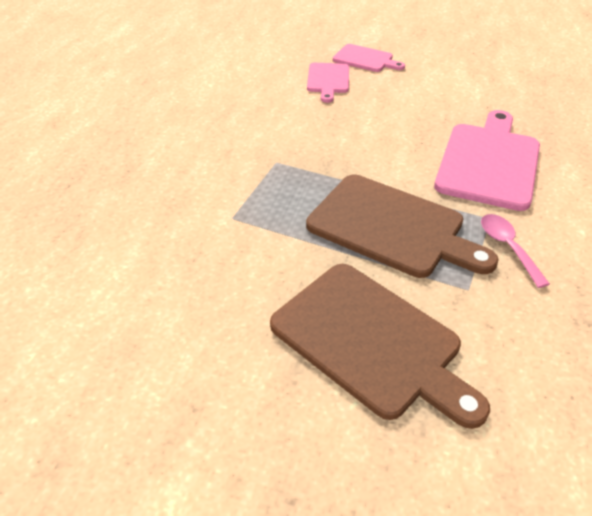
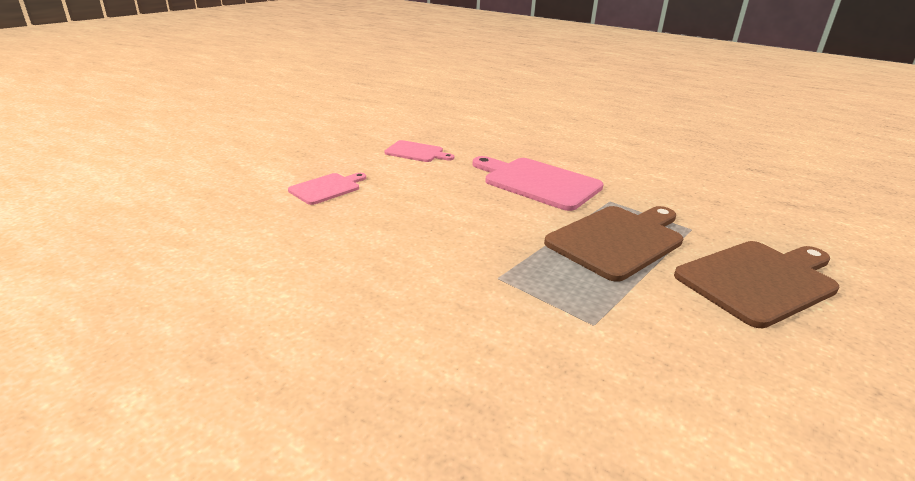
camera: 75 degrees left, 15 degrees down
pink cutting board [307,63,349,103] -> pink cutting board moved to [384,140,454,162]
pink spoon [481,214,550,288] -> none

